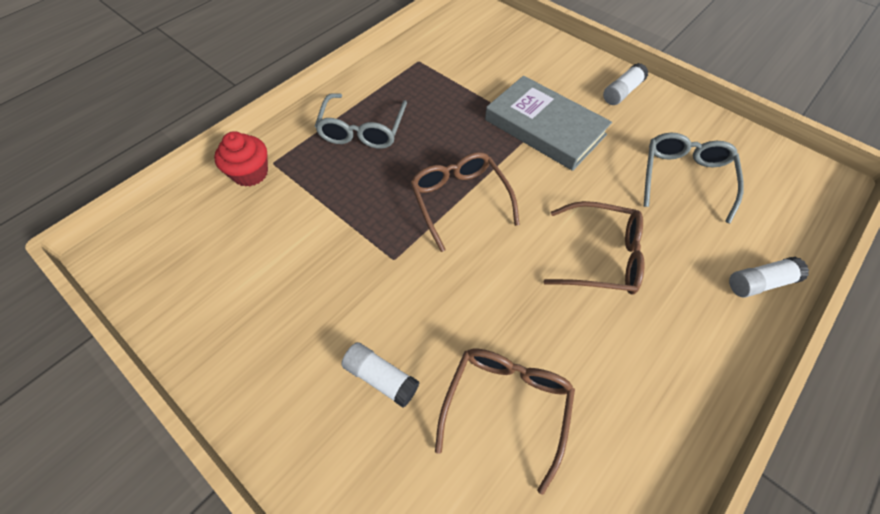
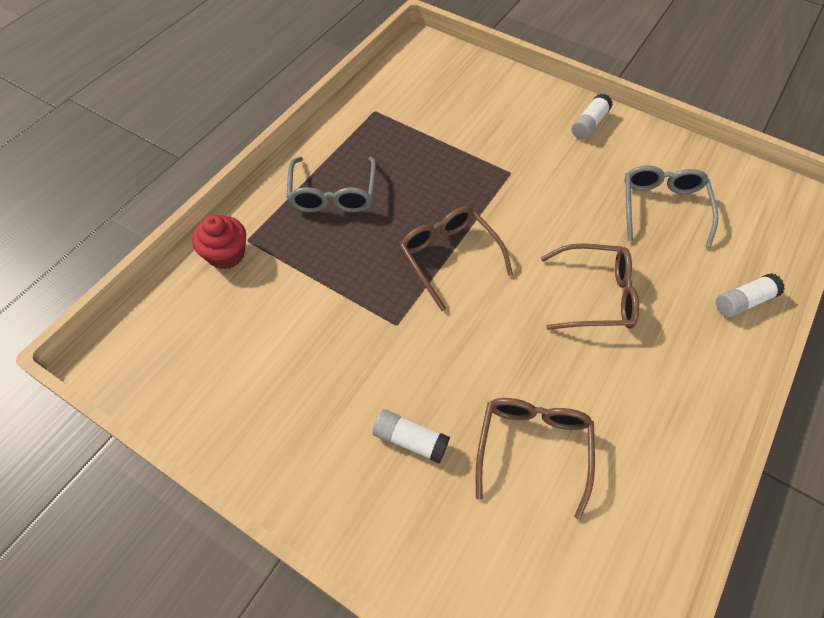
camera: 10 degrees left, 0 degrees up
grey book [485,76,612,171] -> none

